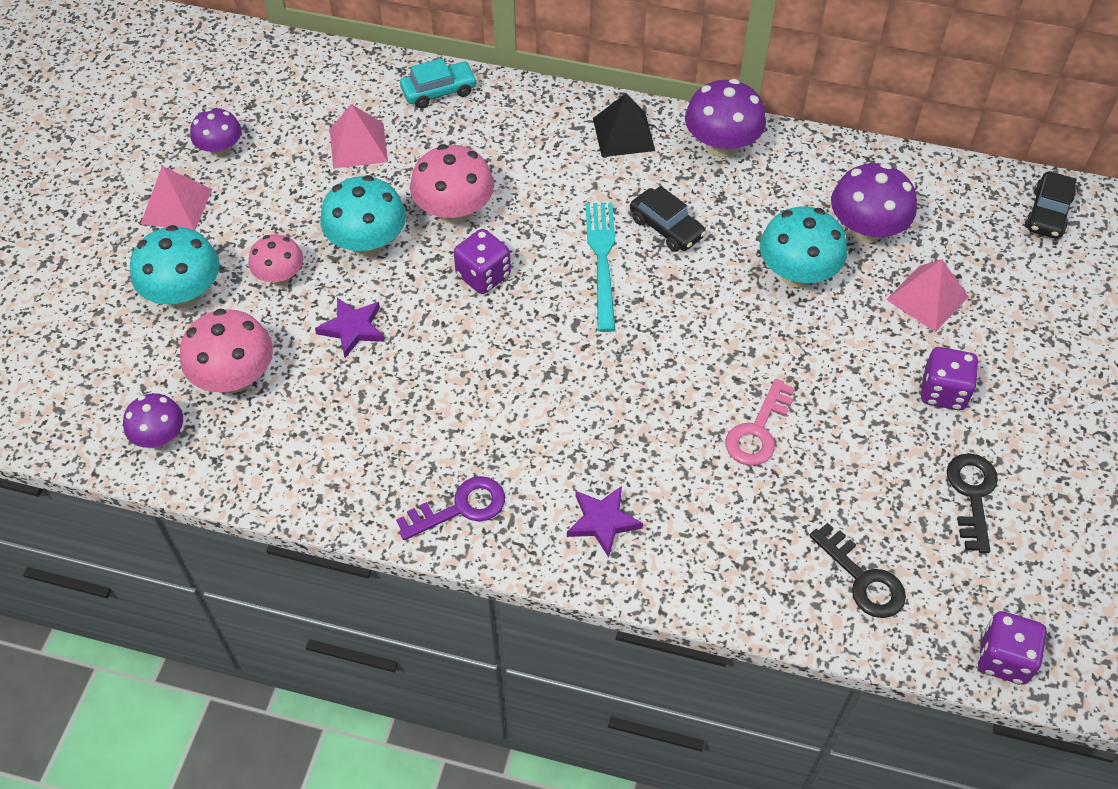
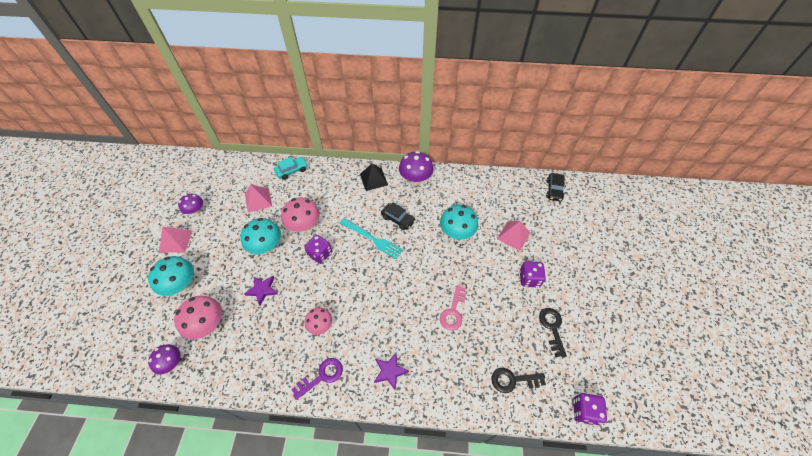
camera: 10 degrees left, 0 degrees up
pink mushroom [248,234,303,285] -> pink mushroom moved to [305,307,332,335]
turquoise fork [586,202,615,332] -> turquoise fork turned 135 degrees clockwise [340,218,403,259]
black key [809,523,906,618] -> black key turned 135 degrees clockwise [491,368,546,393]
purple mushroom [831,163,917,243] -> none

